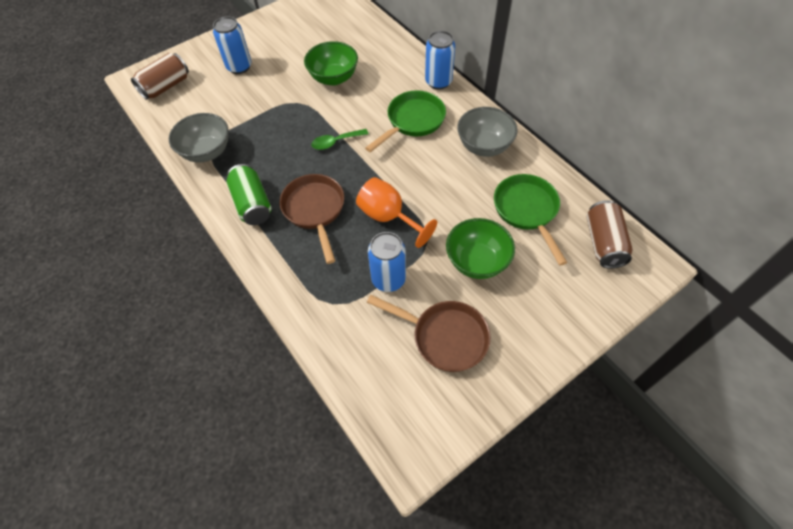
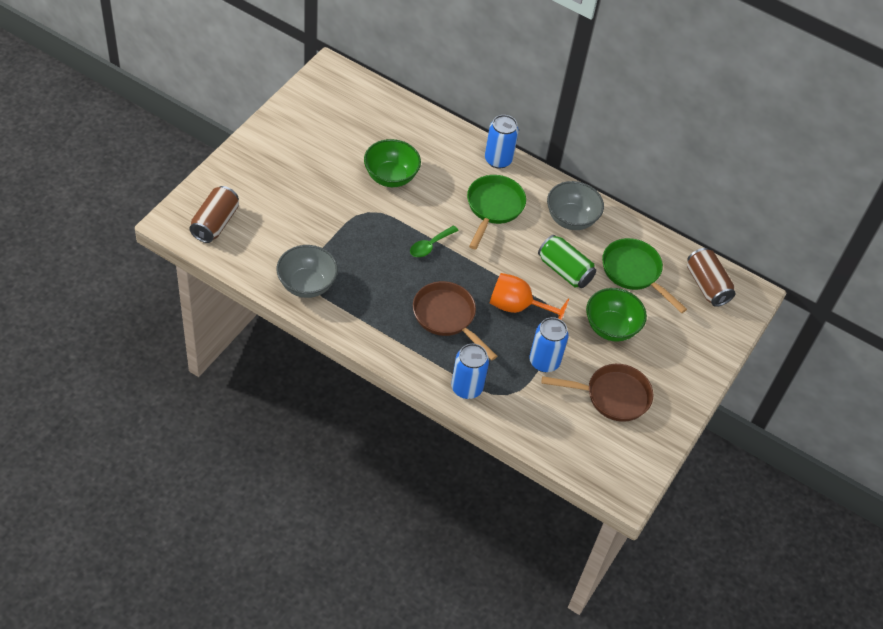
camera: 30 degrees left, 5 degrees down
blue can [213,16,251,74] -> blue can moved to [451,344,489,399]
green can [226,164,271,225] -> green can moved to [538,235,596,288]

